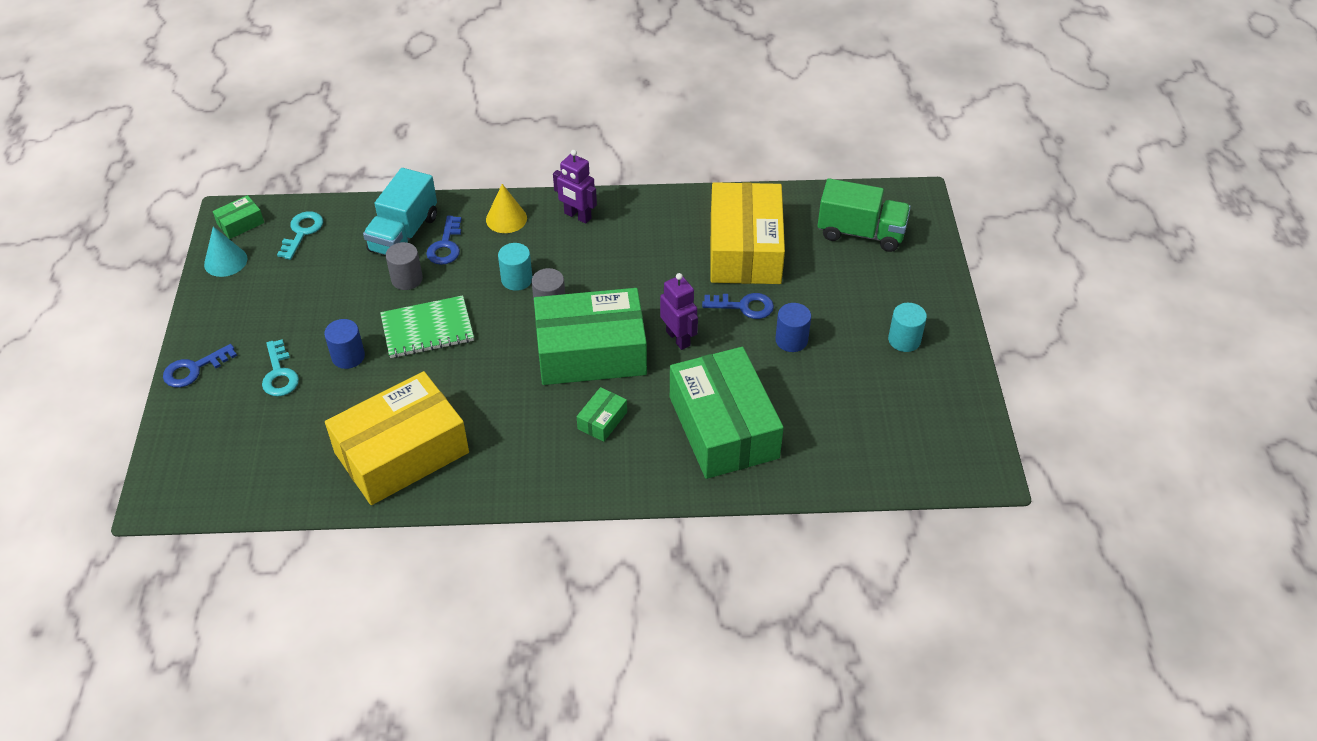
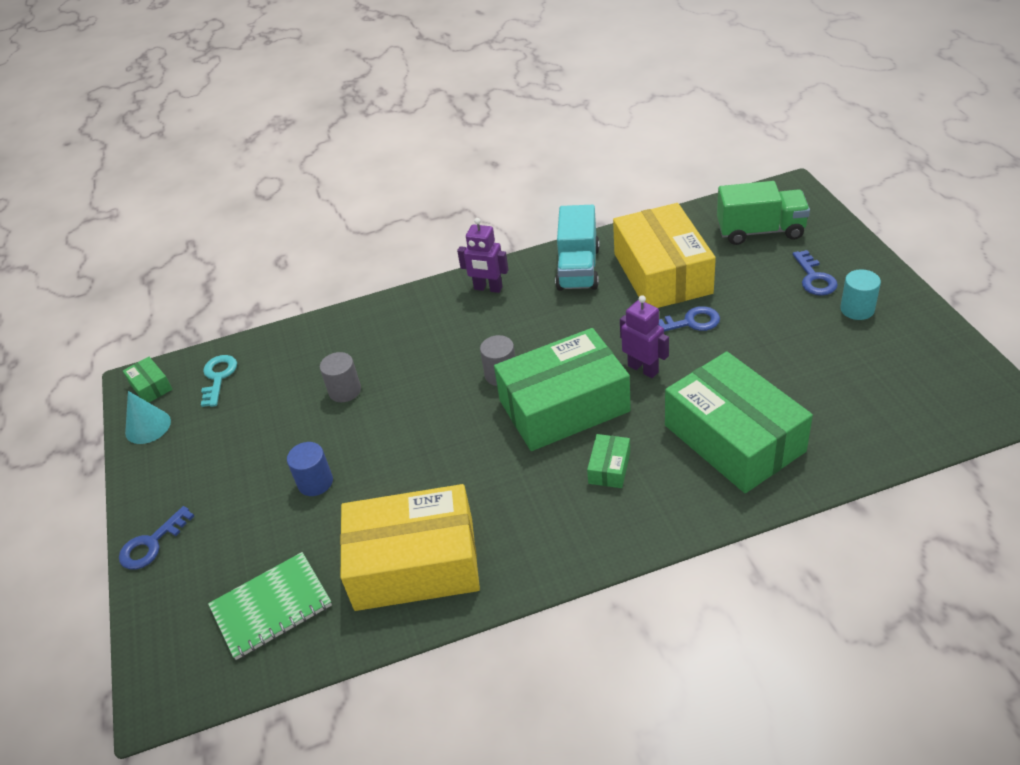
camera: 10 degrees left, 5 degrees down
green box [213,195,264,239] -> green box turned 75 degrees counterclockwise [123,357,172,402]
turquoise key [262,339,299,396] -> none
yellow box [325,371,469,505] -> yellow box turned 45 degrees clockwise [340,484,480,611]
turquoise truck [363,168,437,255] -> turquoise truck moved to [555,205,600,291]
green notebook [380,295,474,358] -> green notebook moved to [208,552,332,660]
blue key [426,216,462,265] -> blue key moved to [792,250,838,296]
yellow cone [486,184,527,233] -> none
turquoise cylinder [498,243,532,291] -> none
blue cylinder [775,303,811,352] -> none

